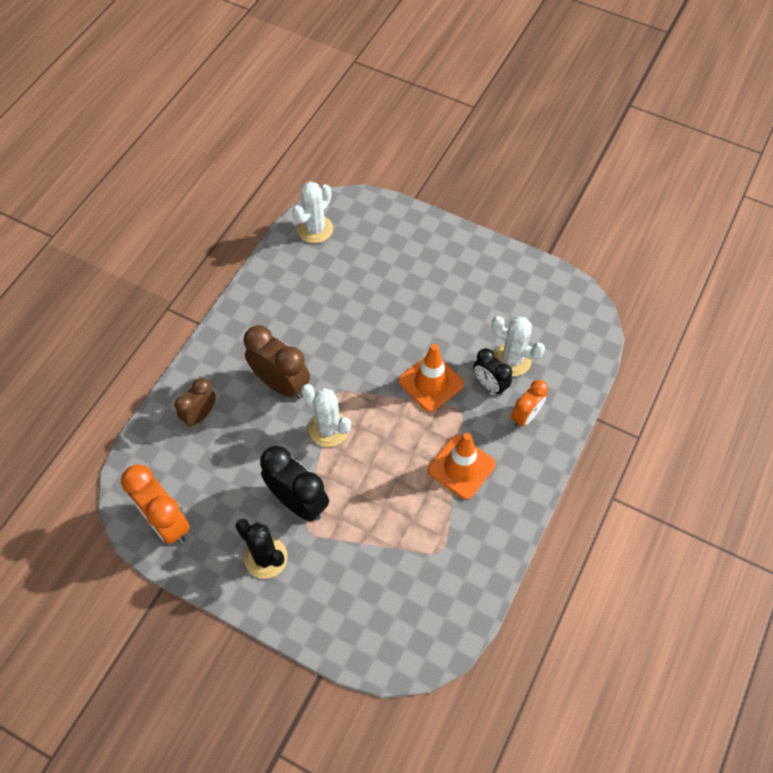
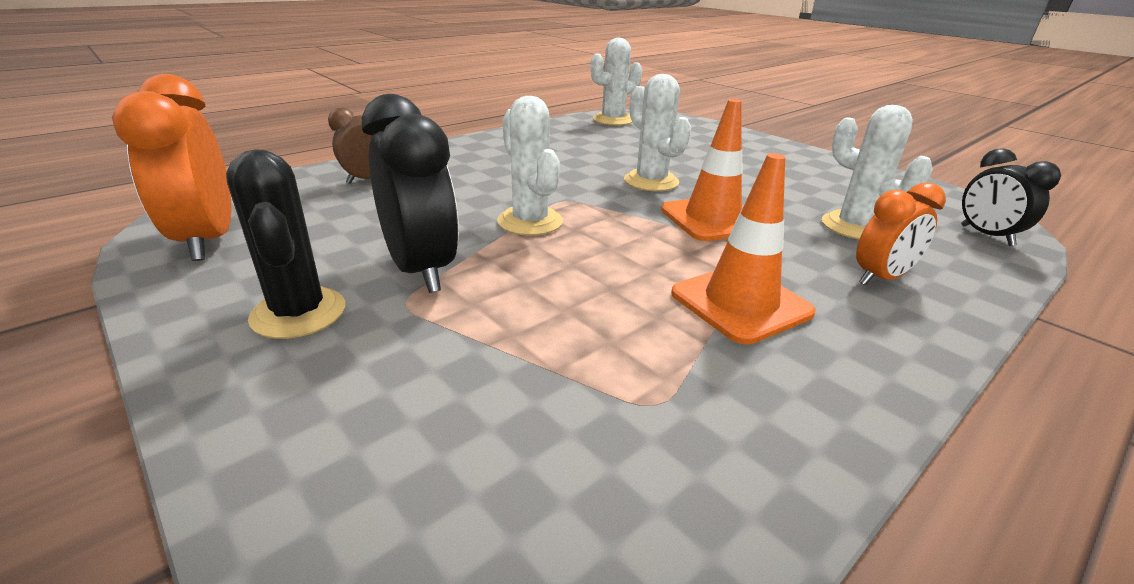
camera: 20 degrees right, 30 degrees down
brown clock [244,325,310,399] -> none
black clock [473,348,512,396] -> black clock moved to [961,148,1061,246]
none -> white cactus [624,74,691,191]

